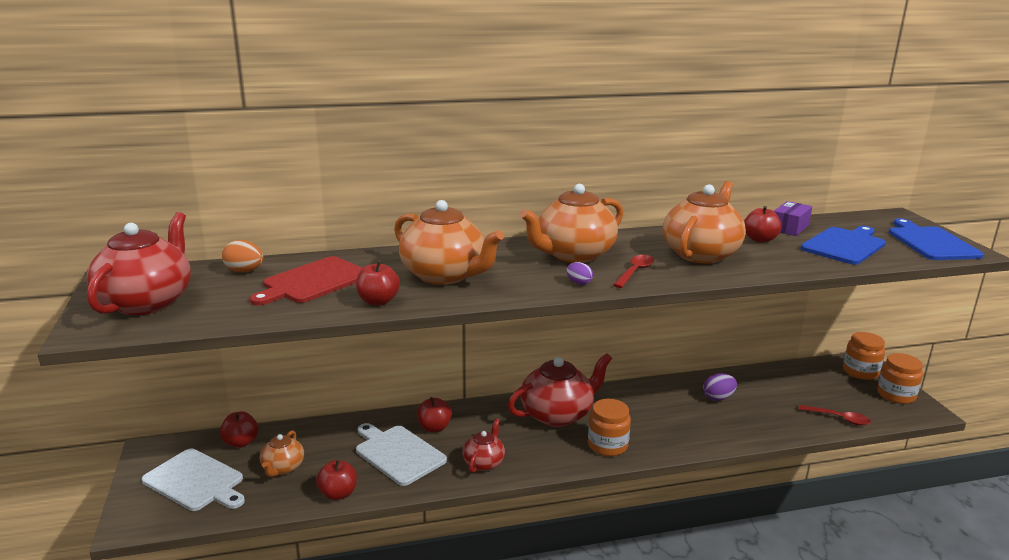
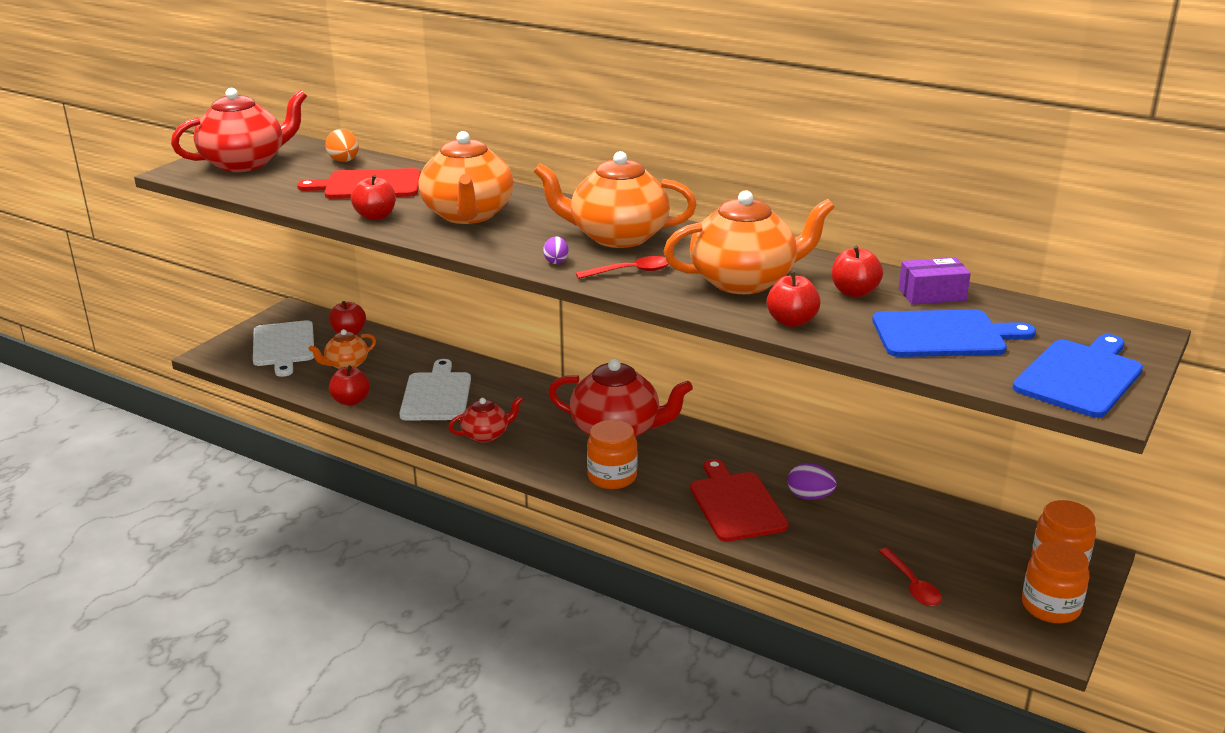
camera: 45 degrees right, 5 degrees up
red apple [416,397,452,432] -> red apple moved to [767,272,821,327]
none -> red cutting board [690,459,789,542]

